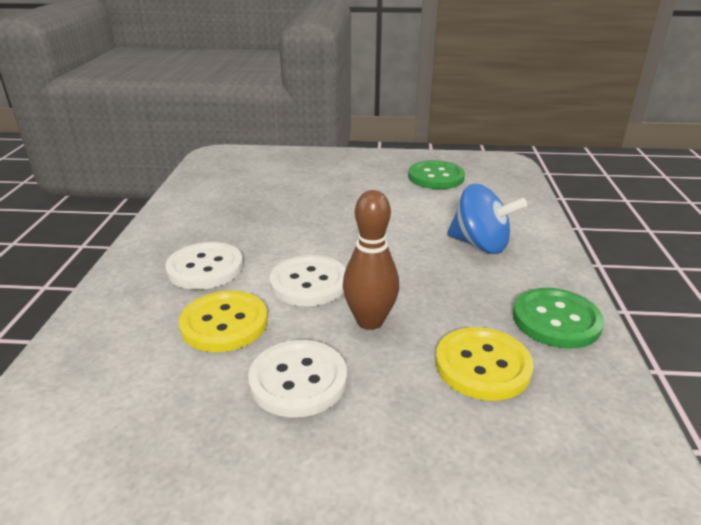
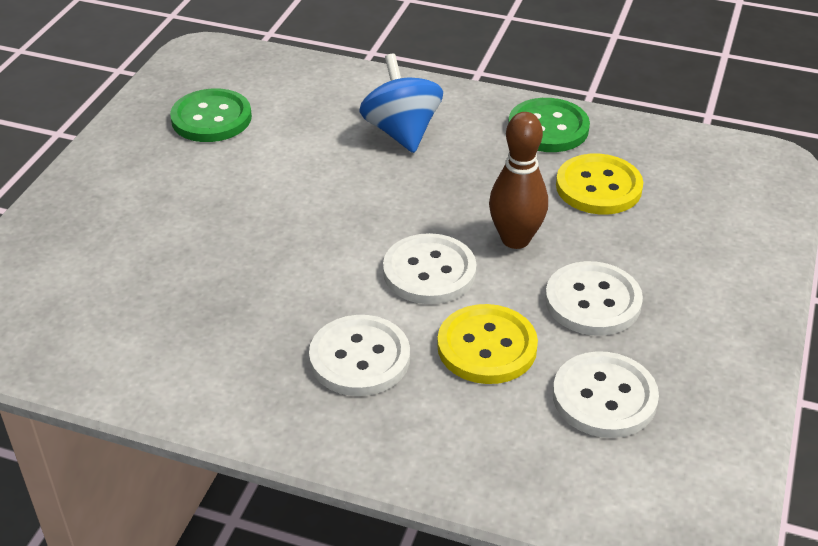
camera: 75 degrees left, 10 degrees up
blue spinning top [447,184,527,254] -> blue spinning top turned 60 degrees counterclockwise [359,54,443,153]
none -> white button [553,351,659,438]

